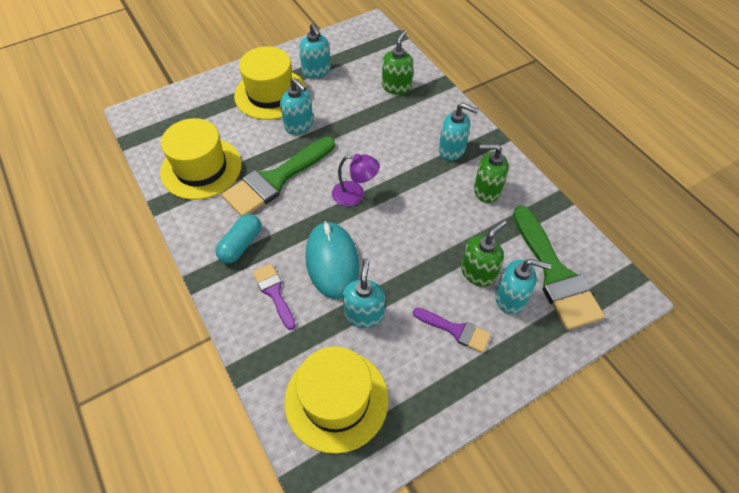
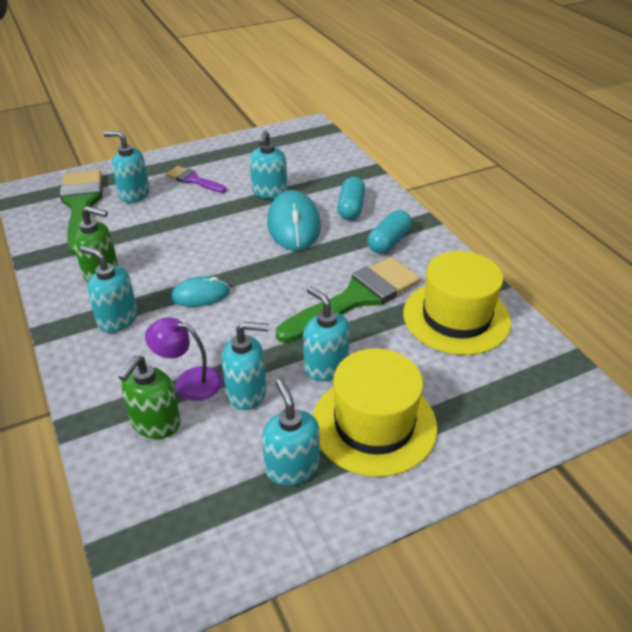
camera: 175 degrees left, 15 degrees down
purple brush [253,263,296,330] -> turquoise capsule [337,177,365,220]
yellow hat [284,346,388,454] -> none
purple lamp [332,154,380,206] -> purple lamp moved to [145,317,222,401]
green soap dispenser [461,220,506,287] -> none
none -> turquoise mouse [171,276,230,307]
none -> turquoise soap dispenser [222,322,269,410]

